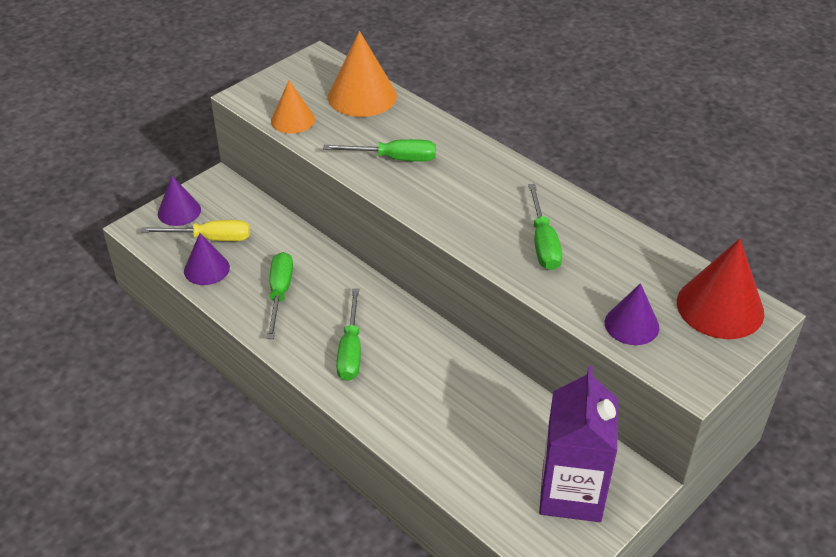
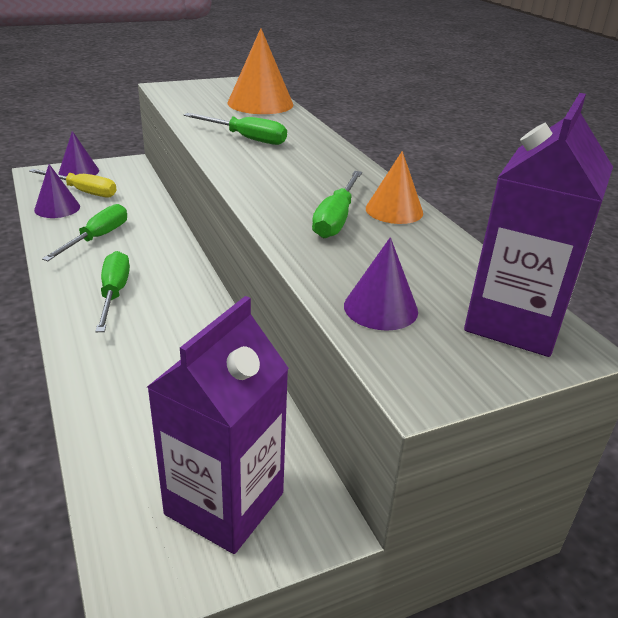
camera: 20 degrees right, 10 degrees down
orange cone [271,81,315,134] -> orange cone moved to [366,151,423,224]
green screwdriver [336,288,361,381] -> green screwdriver turned 150 degrees clockwise [95,251,130,332]
red cone [677,239,764,339] -> purple carton [464,93,613,357]

